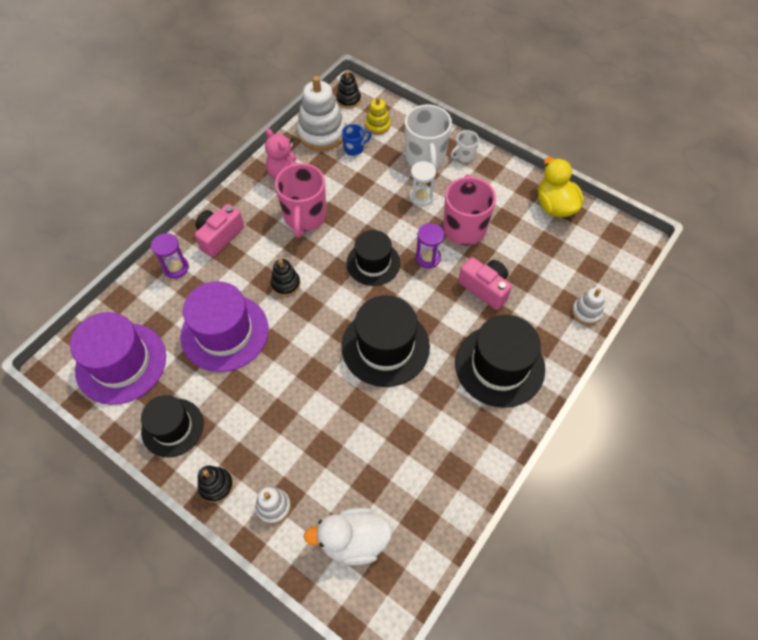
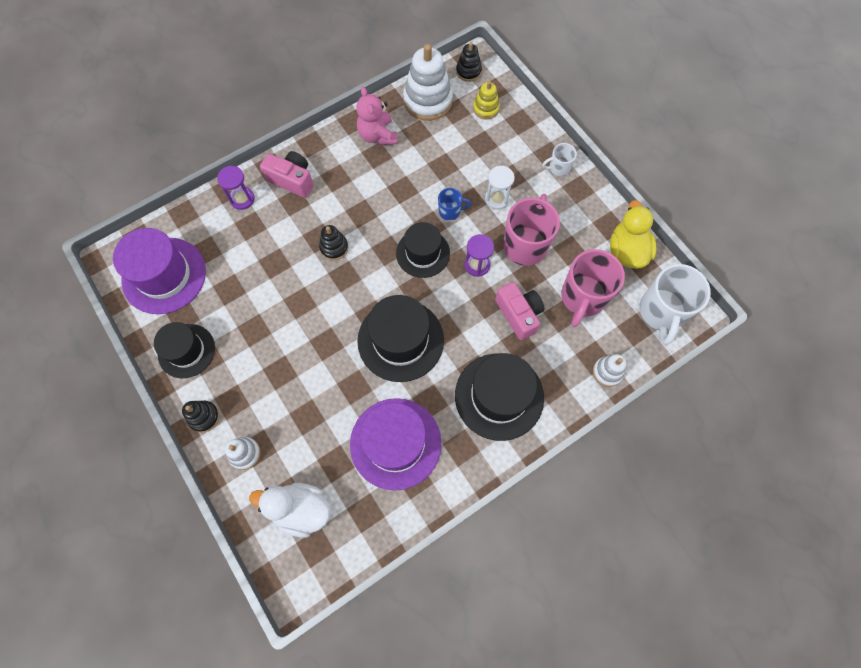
camera: 20 degrees right, 10 degrees up
purple hat [181,281,268,372] -> purple hat moved to [350,398,442,490]
pink camera [195,204,244,257] -> pink camera turned 60 degrees clockwise [260,151,314,198]
pink mug [275,163,326,238] -> pink mug moved to [561,249,625,327]
blue mug [342,124,372,156] -> blue mug moved to [438,188,471,221]
white mug [405,105,452,169] -> white mug moved to [640,264,711,345]

